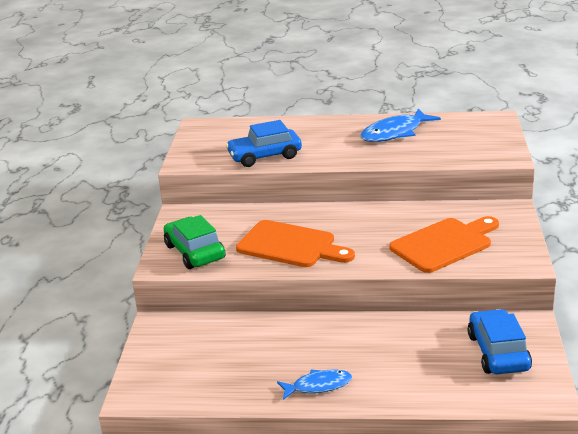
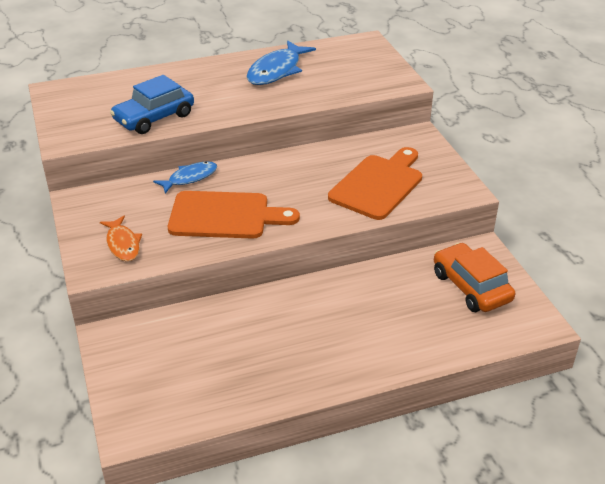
camera: 25 degrees left, 10 degrees up
green car [164,215,225,269] -> orange fish [100,216,142,261]
blue fish [277,369,352,400] -> blue fish moved to [153,161,217,193]
blue car [468,309,532,374] -> orange car [434,243,515,312]

